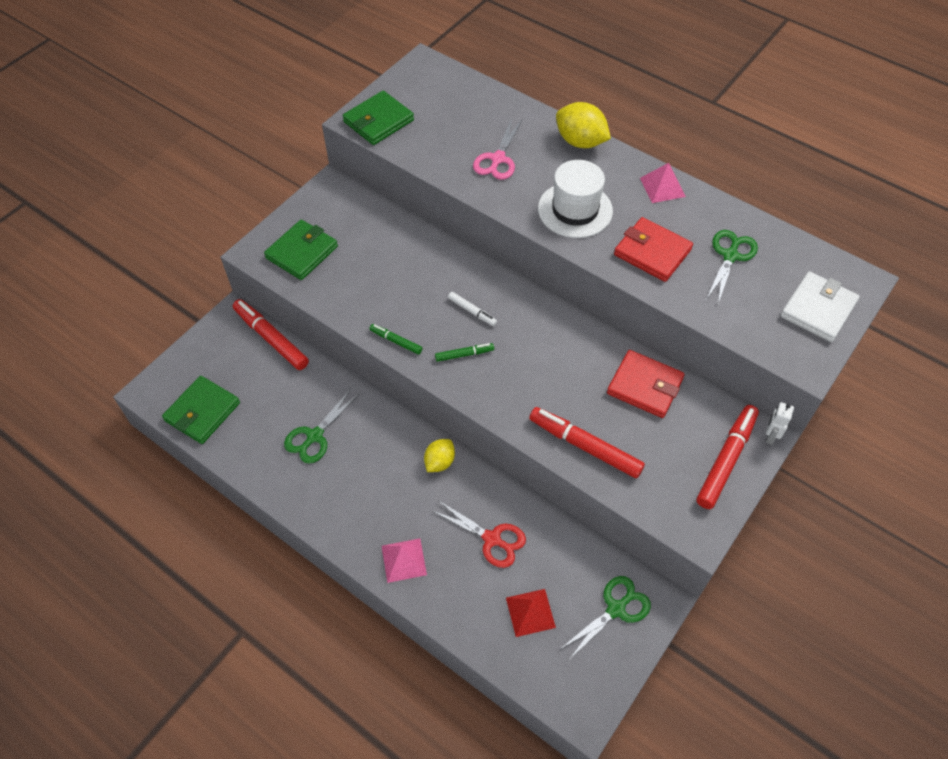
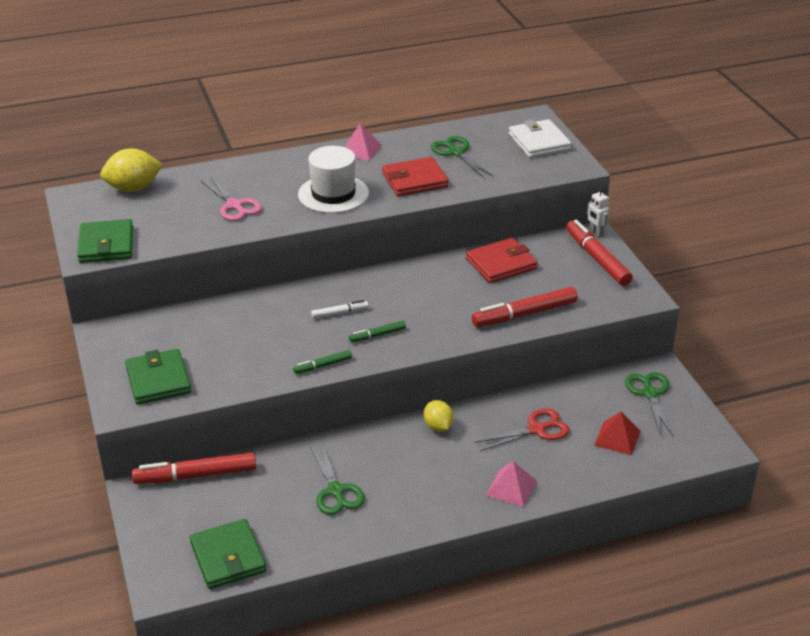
camera: 55 degrees left, 20 degrees down
green marker [435,343,494,362] -> green marker turned 135 degrees counterclockwise [349,321,406,342]
yellow lemon [556,102,611,148] -> yellow lemon moved to [100,148,163,192]

